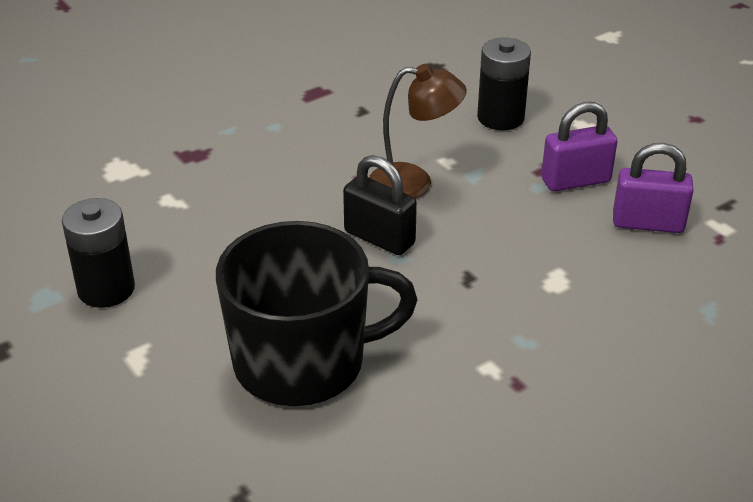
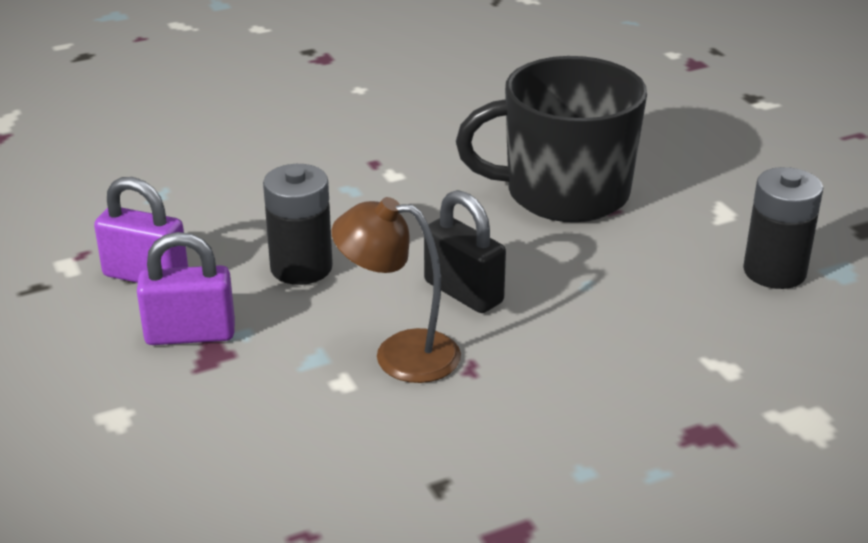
camera: 170 degrees left, 5 degrees down
black battery [477,37,531,130] -> black battery moved to [263,164,333,285]

